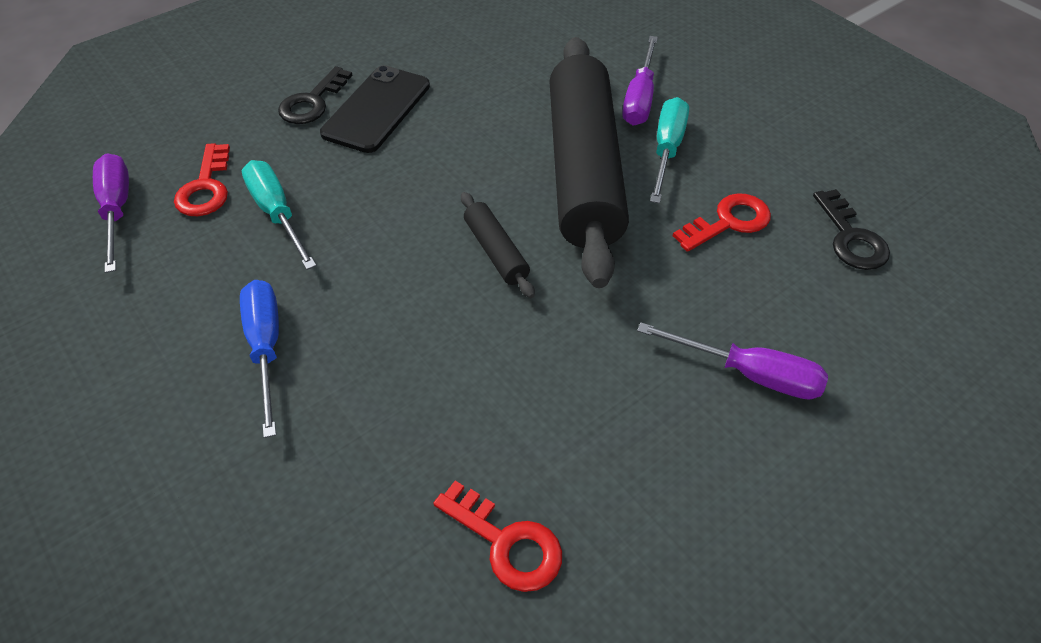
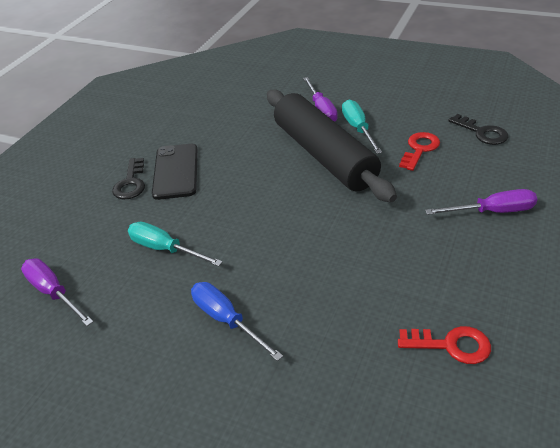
camera: 25 degrees left, 10 degrees down
red key [174,143,230,216] -> none
black rolling pin [461,192,535,298] -> none

